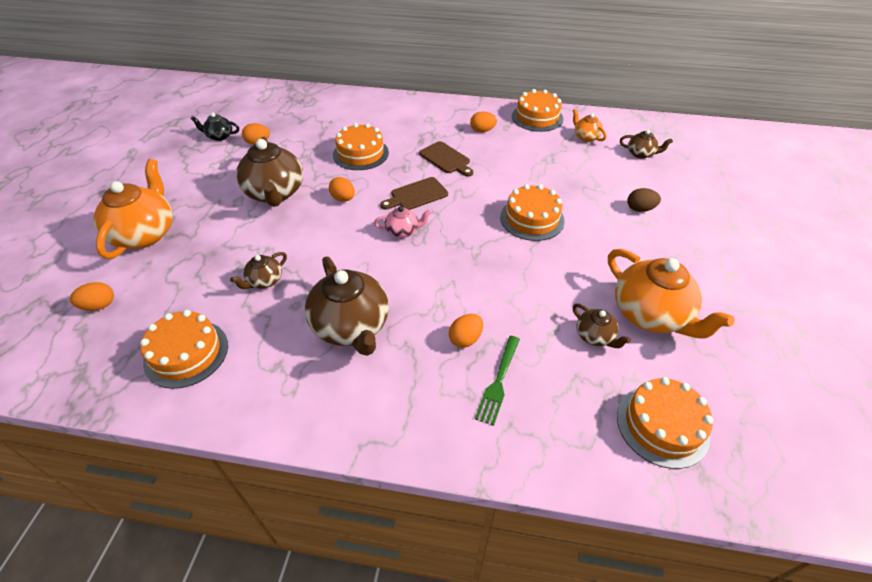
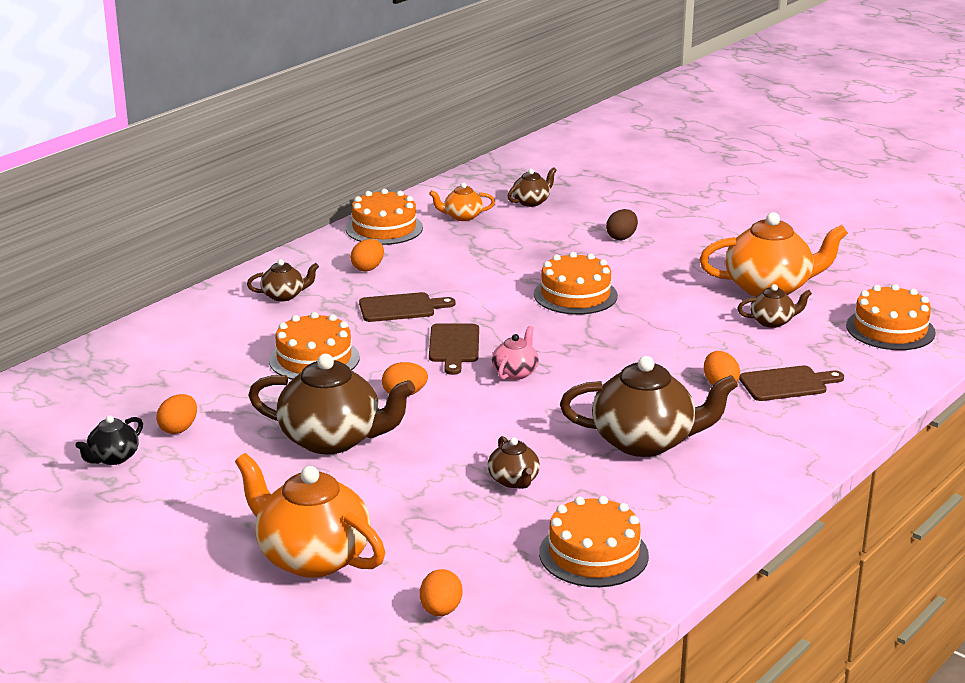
camera: 60 degrees left, 20 degrees down
green fork [475,336,520,426] -> brown cutting board [739,365,844,401]
none -> brown teapot [247,259,319,301]

